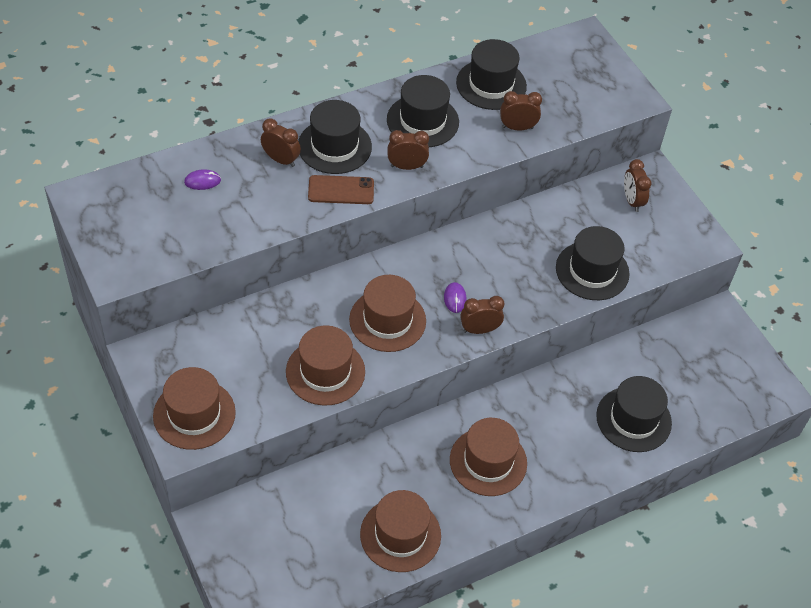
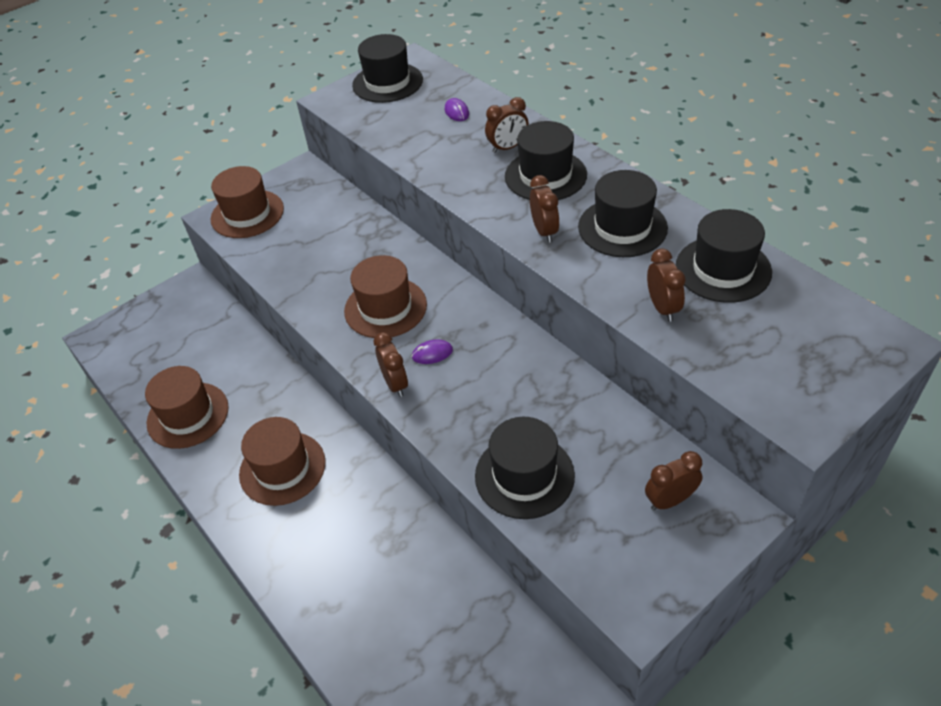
camera: 85 degrees right, 5 degrees down
brown clock [261,119,301,167] -> brown clock turned 45 degrees clockwise [485,97,529,153]
brown hat [286,325,365,406] -> none
brown phone [308,175,374,204] -> none
black hat [596,376,672,452] -> black hat moved to [352,34,423,103]

